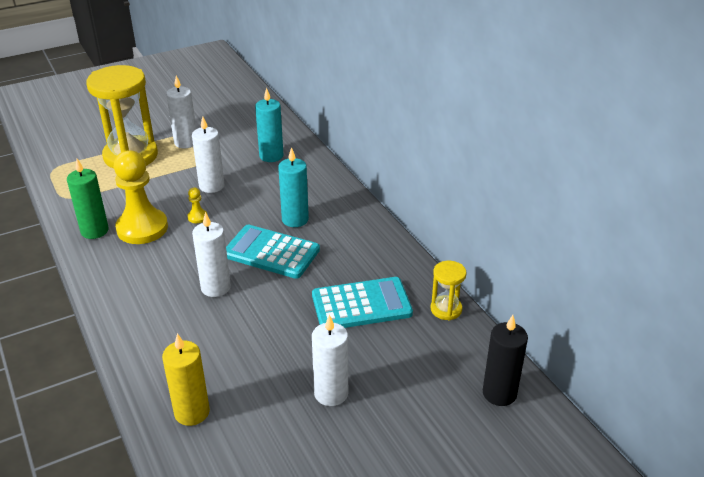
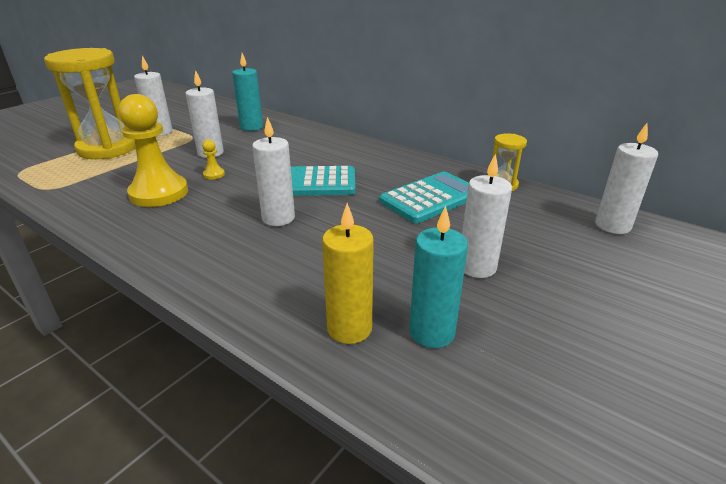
camera: 25 degrees left, 5 degrees down
green candle [67,159,109,239] -> none
turquoise candle [278,147,309,227] -> turquoise candle moved to [409,206,468,348]
black candle [483,315,528,406] -> white candle [595,123,658,234]

